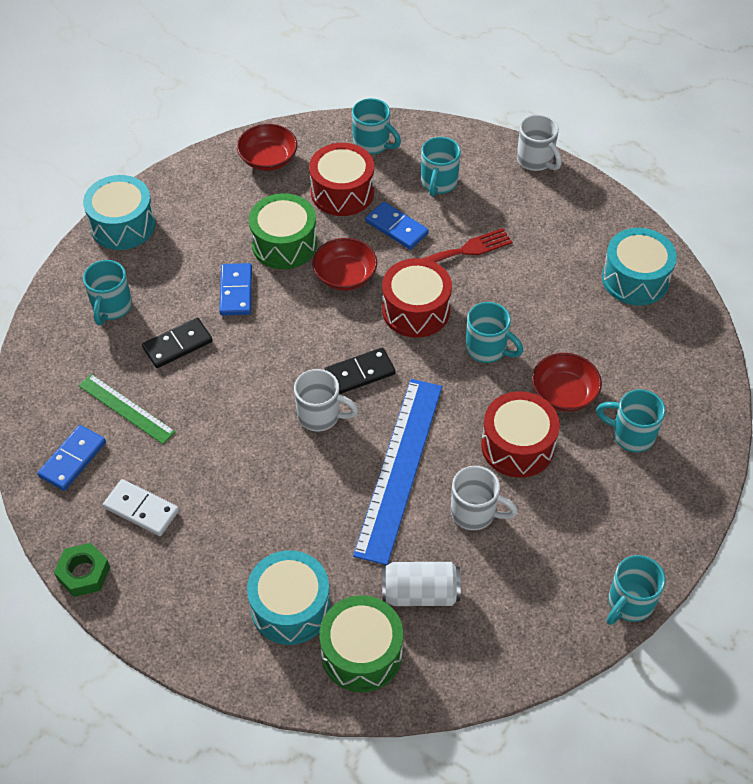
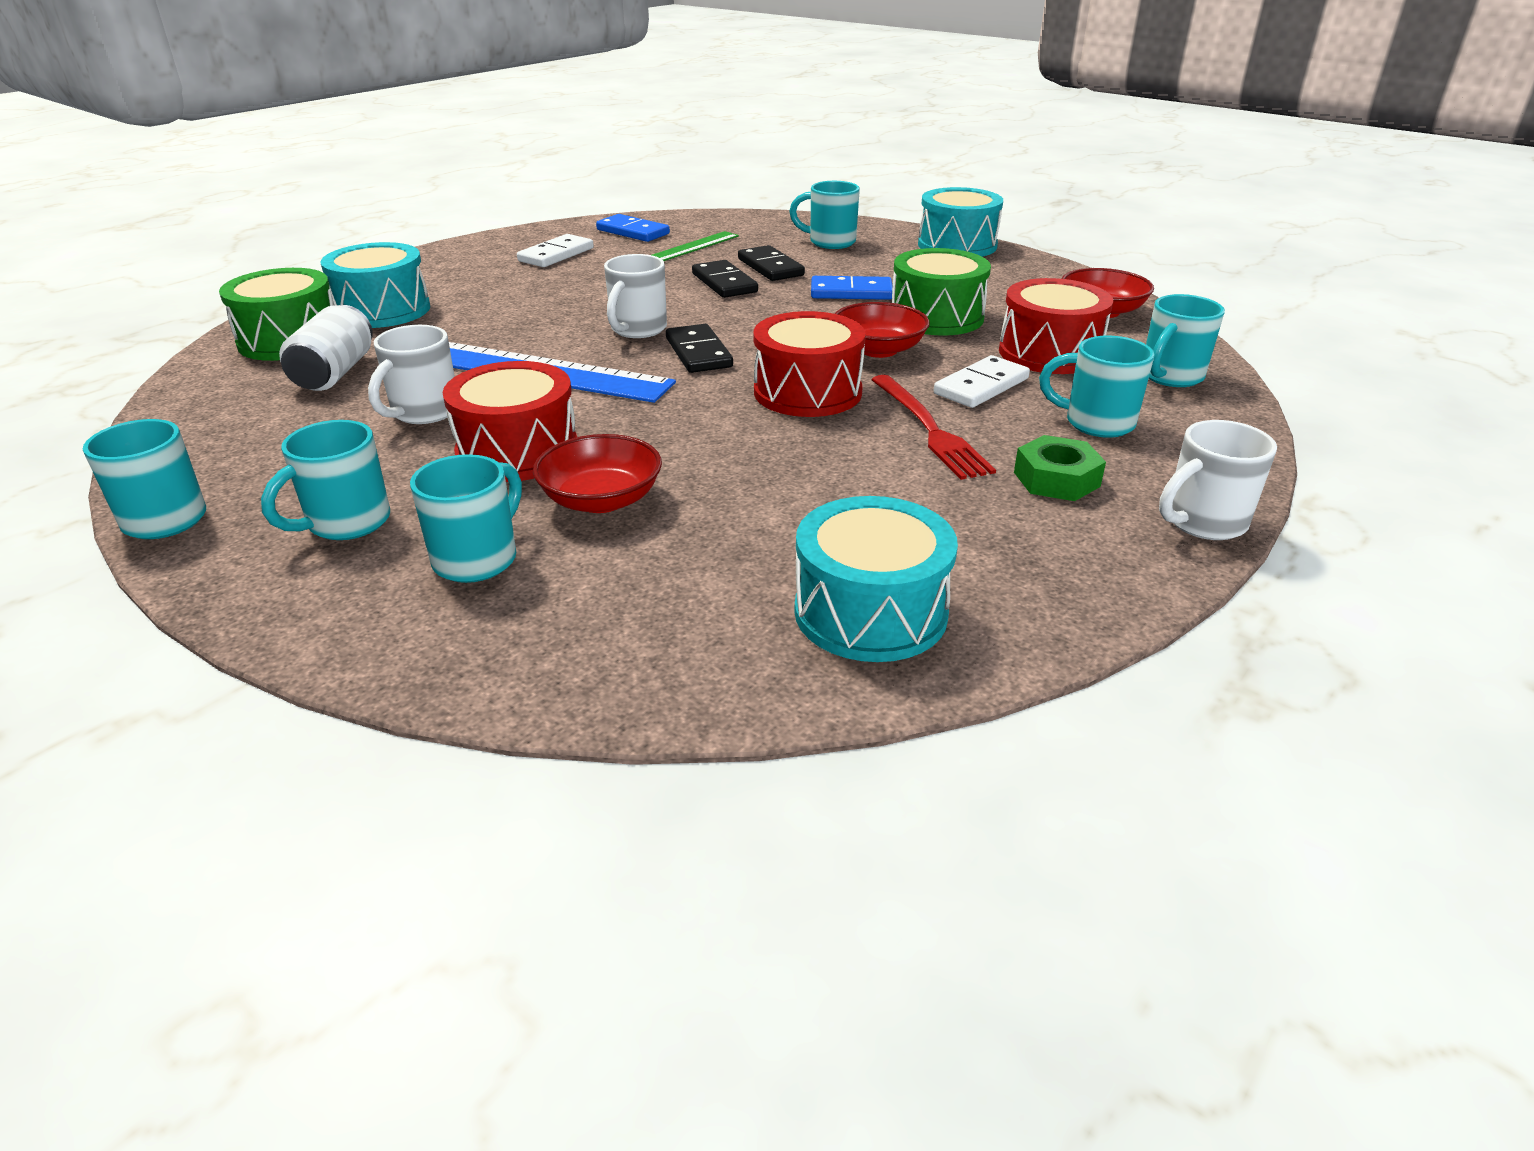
camera: 95 degrees right, 20 degrees down
green nut [54,543,110,597] -> green nut moved to [1014,435,1106,501]
blue domino [365,202,429,250] -> white domino [934,355,1030,408]
turquoise mug [466,302,523,363] -> turquoise mug moved to [261,420,390,540]
none -> black domino [692,260,758,298]

